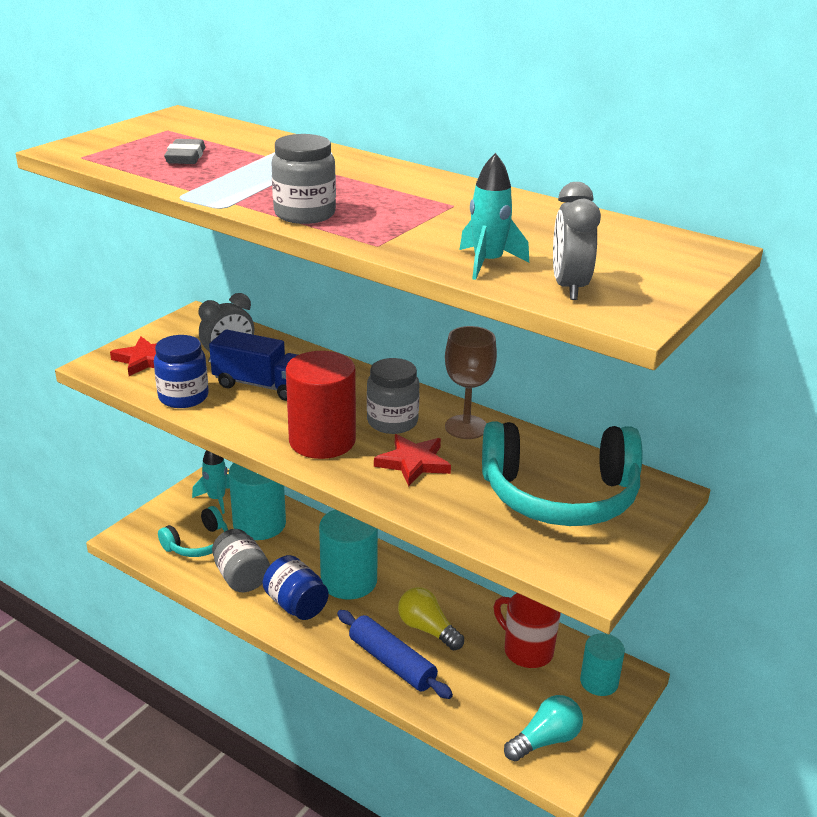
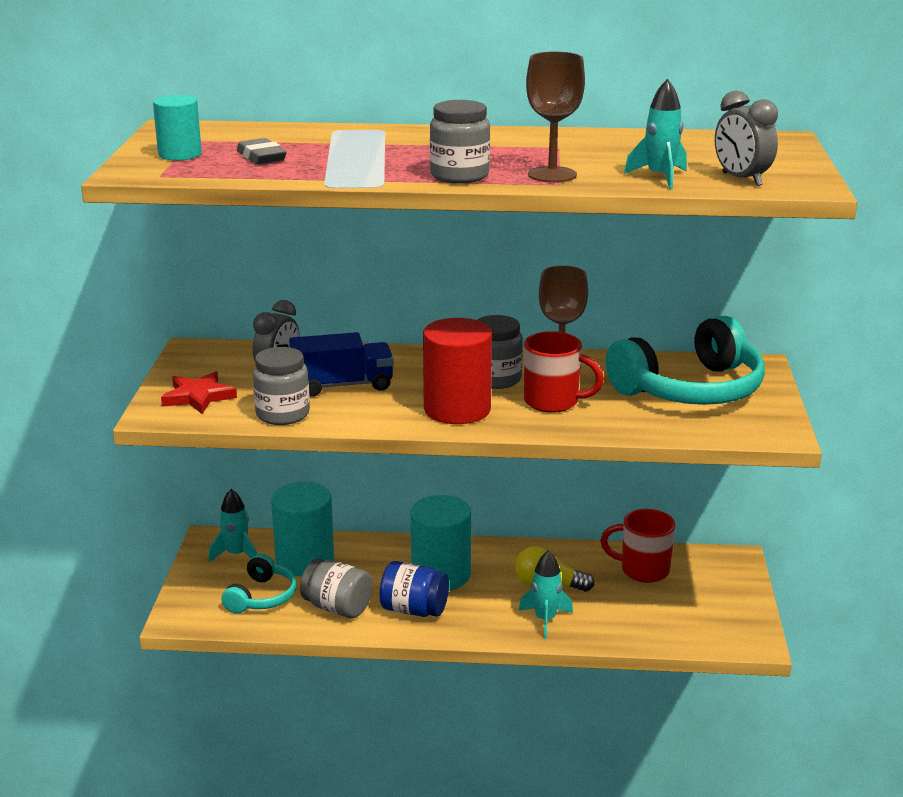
camera: 30 degrees left, 5 degrees down
blue jar [154,335,209,408] -> grey jar [253,347,310,425]
blue rolling pin [337,610,453,699] -> turquoise rocket [519,550,573,639]
red star [374,434,451,486] -> red mug [524,331,604,413]
turquoise light bulb [504,695,583,762] -> none
turquoise cylinder [580,633,625,696] -> turquoise cylinder moved to [153,95,202,161]
none -> brown goblet [526,52,585,183]

